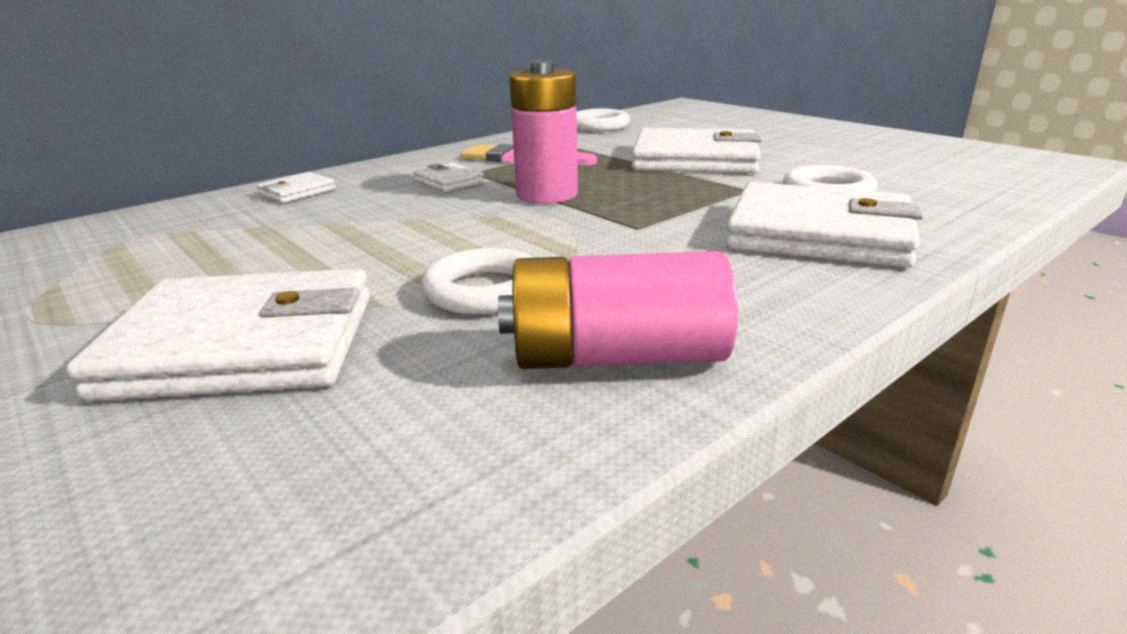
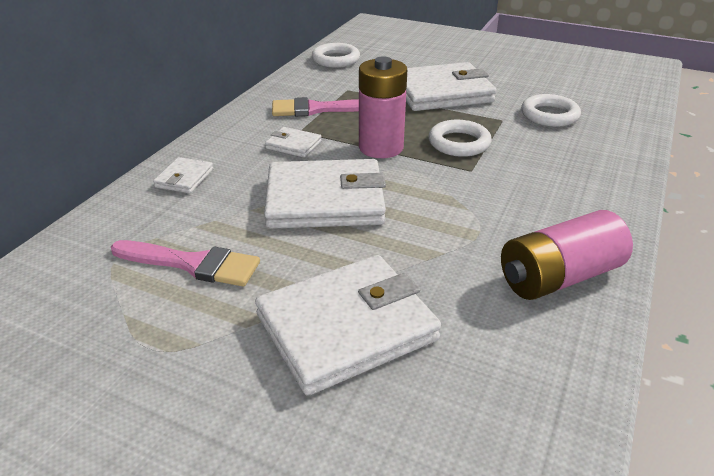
camera: 25 degrees left, 10 degrees up
white ring [421,248,533,314] -> white ring moved to [429,120,492,157]
white wallet [725,182,924,268] -> white wallet moved to [264,159,386,229]
none -> pink brush [111,240,260,286]

